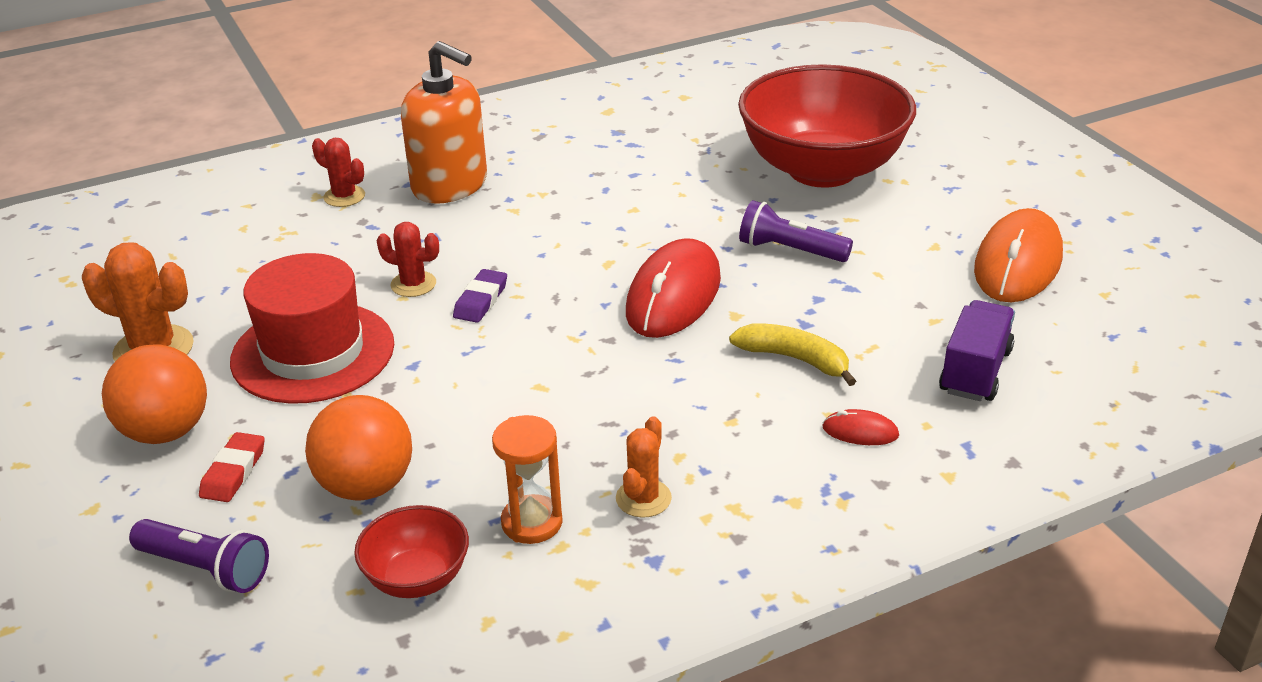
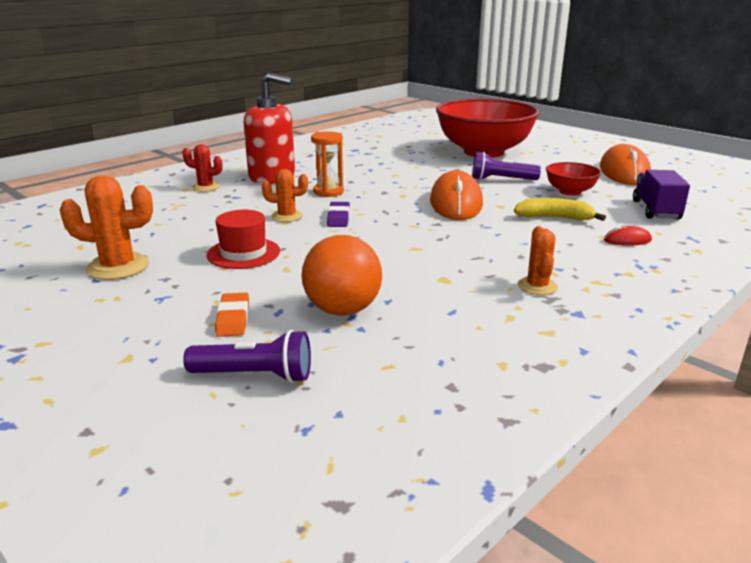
camera: 20 degrees left, 10 degrees down
orange ball [102,344,207,444] -> none
red eraser [199,432,265,502] -> orange eraser [215,293,249,337]
red hat [230,253,394,404] -> red hat [207,210,280,269], size x0.62
red bowl [354,505,469,598] -> red bowl moved to [546,162,601,196]
red cactus [377,222,439,297] -> orange cactus [262,169,308,222]
orange soap dispenser [401,41,487,204] -> red soap dispenser [244,73,295,184]
orange hourglass [492,415,563,544] -> orange hourglass moved to [311,131,344,197]
red mouse [626,238,721,338] -> orange mouse [430,170,483,220]

